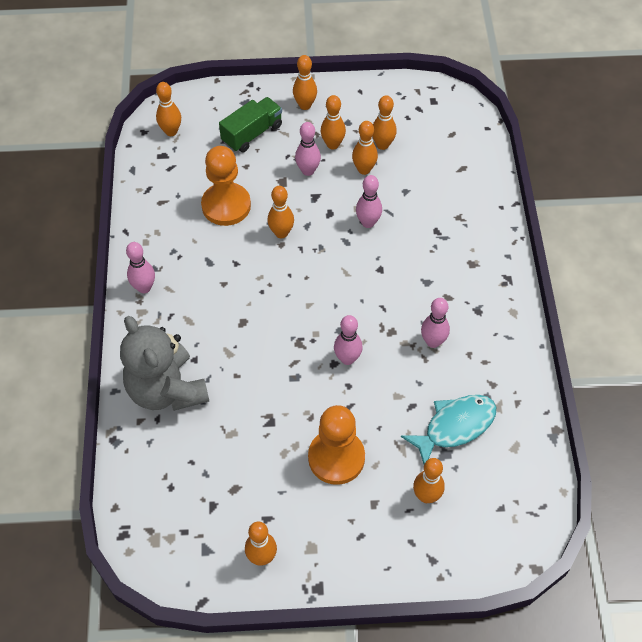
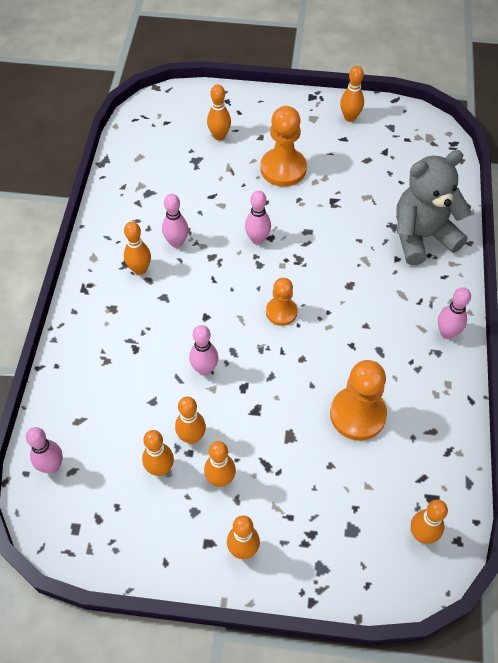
camera: 170 degrees left, 0 degrees up
grey teddy bear [120,316,209,411] -> grey teddy bear turned 90 degrees counterclockwise [396,150,471,265]
green truck [219,97,282,153] -> none
orange bowling pin [268,186,294,238] -> orange bowling pin moved to [124,221,151,275]
pink bowling pin [295,122,321,176] -> pink bowling pin moved to [26,427,63,473]
turquoise fish [401,395,496,464] -> none
none -> orange pawn [266,278,298,326]

